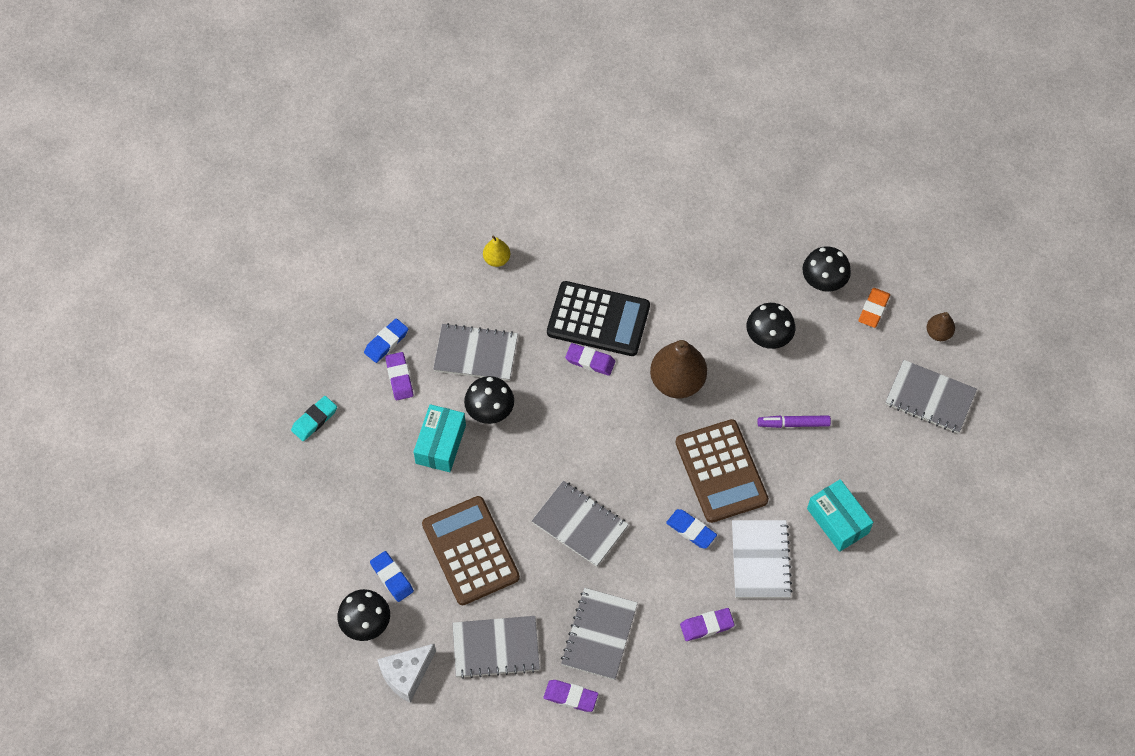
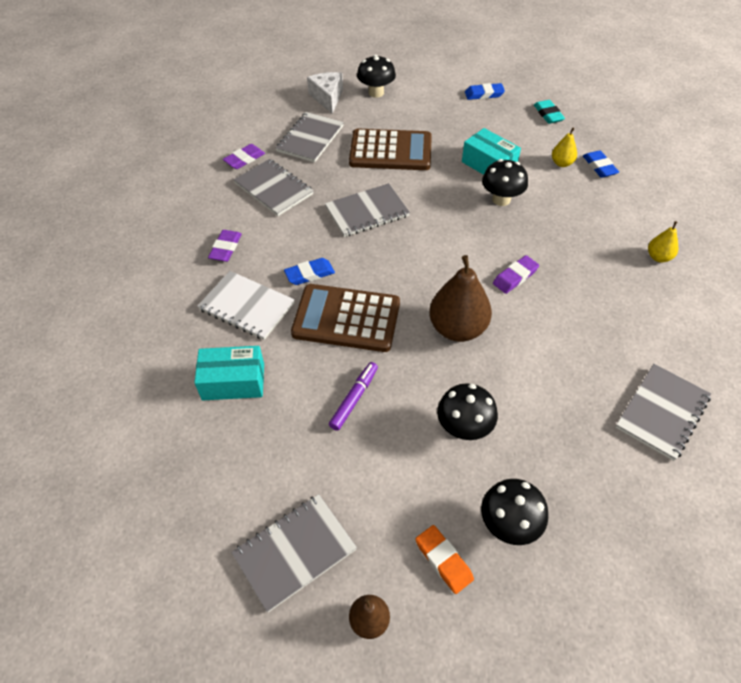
camera: 120 degrees right, 10 degrees down
blue eraser [370,551,414,602] -> blue eraser moved to [465,83,505,100]
purple eraser [385,352,413,400] -> yellow pear [552,128,577,167]
grey notebook [433,323,518,381] -> grey notebook moved to [615,364,711,461]
black calculator [547,281,650,356] -> none

